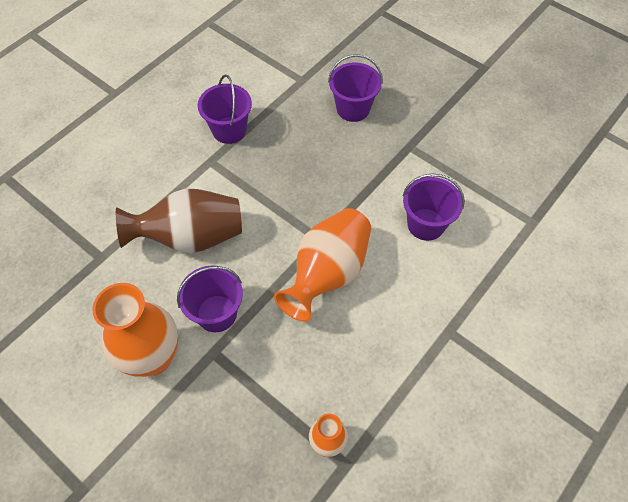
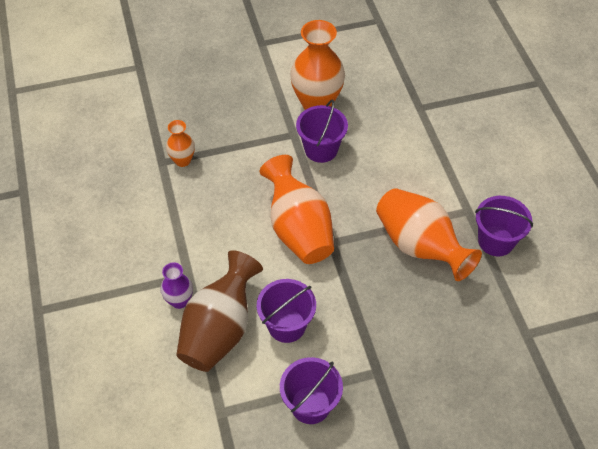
camera: 125 degrees right, 5 degrees down
brown vase [116,189,242,253] -> brown vase moved to [176,250,263,372]
purple bucket [328,54,383,122] -> purple bucket moved to [280,357,343,424]
none -> purple vase [161,262,193,309]
none -> orange vase [376,188,482,281]

